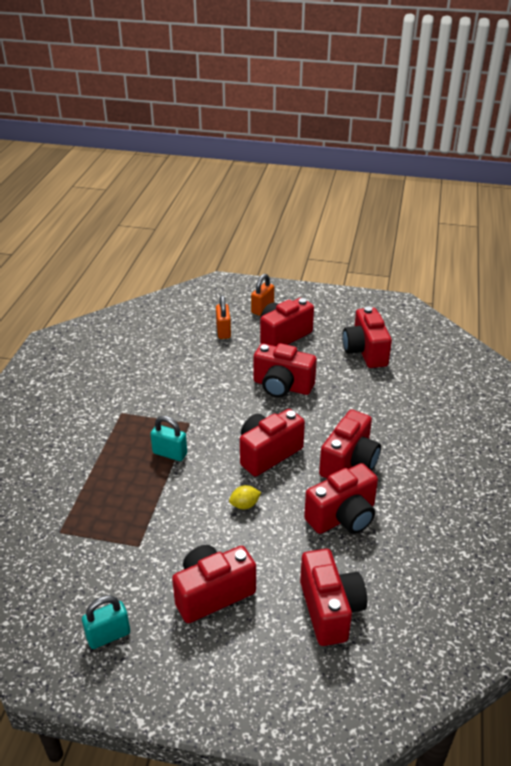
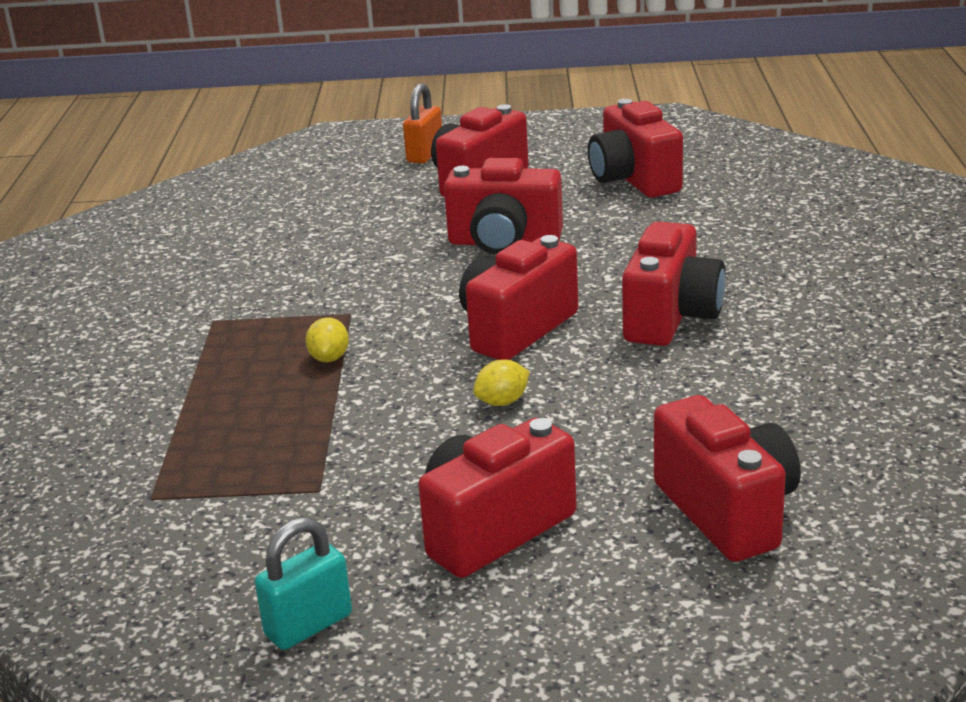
camera: 10 degrees left, 10 degrees down
turquoise padlock [150,416,187,461] -> yellow lemon [305,317,349,362]
orange padlock [216,295,231,339] -> none
red camera [304,463,378,534] -> none

